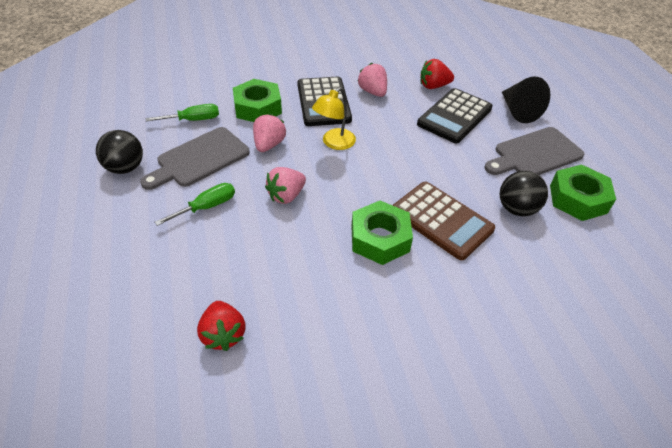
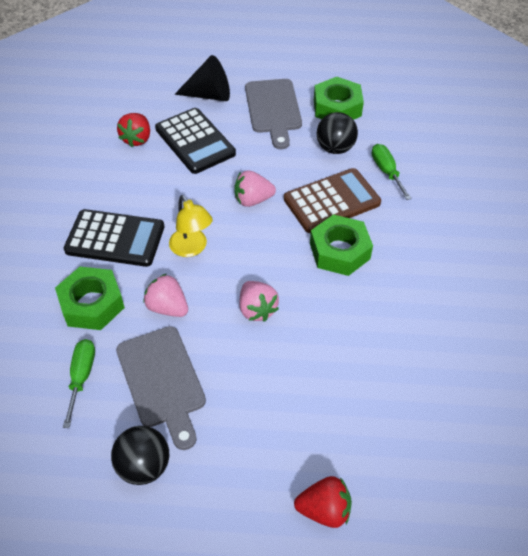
camera: 70 degrees left, 5 degrees up
green screwdriver [155,183,235,226] -> green screwdriver moved to [372,144,412,200]
red strawberry [197,301,245,351] -> red strawberry moved to [294,476,352,528]
pink strawberry [357,63,387,97] -> pink strawberry moved to [234,171,276,207]

